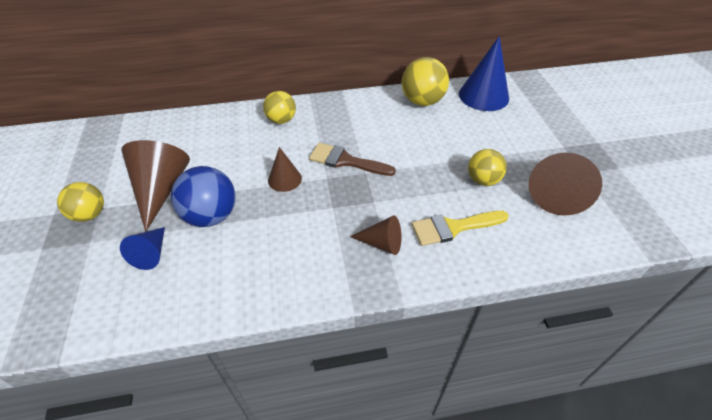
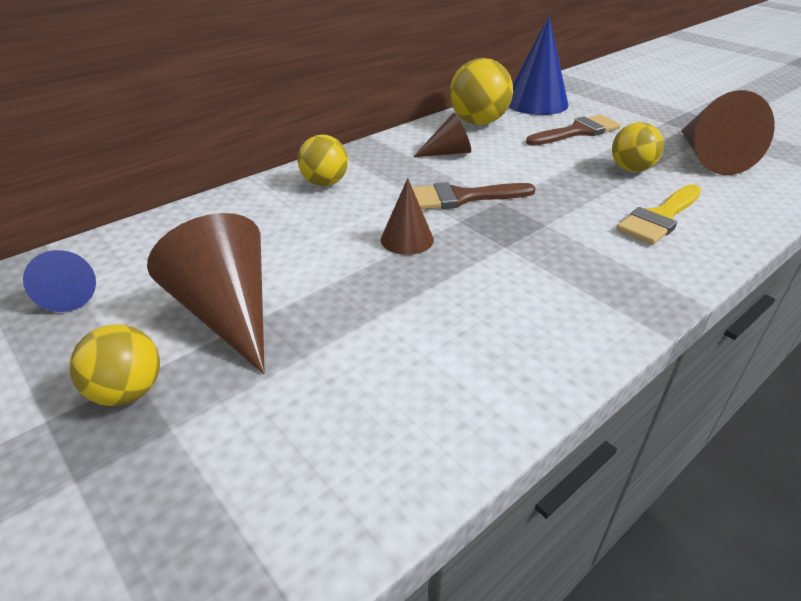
camera: 30 degrees left, 10 degrees down
blue cone [120,227,165,270] -> blue cone moved to [23,250,96,312]
blue ball [171,166,236,227] -> none
brown cone [350,215,402,255] -> brown cone moved to [413,113,471,157]
none -> brown brush [526,114,621,146]

